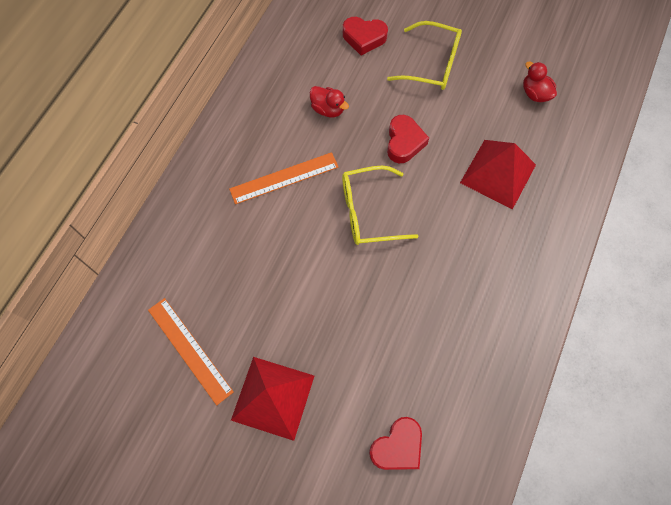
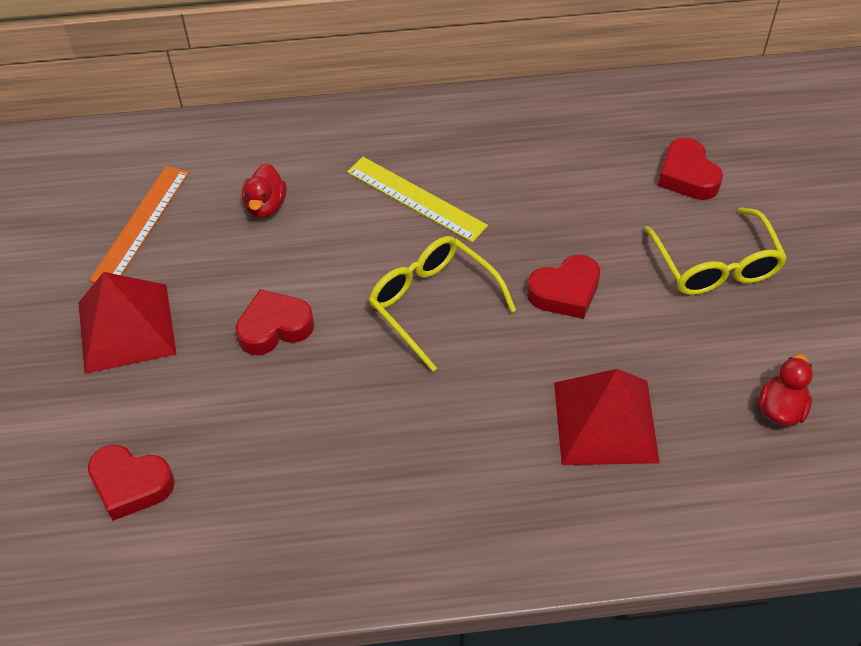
camera: 60 degrees right, 15 degrees down
orange ruler [229,152,338,204] -> yellow ruler [347,157,488,242]
red duck [310,86,349,117] -> red duck moved to [242,164,286,218]
none -> red heart [236,289,314,356]

